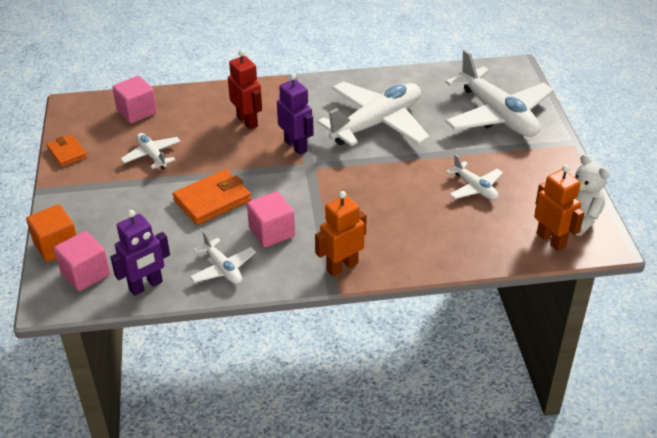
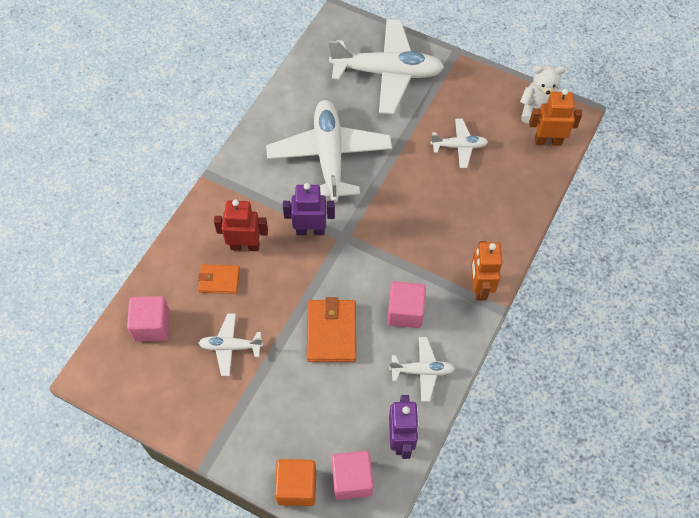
camera: 55 degrees left, 20 degrees up
orange wallet [47,135,87,167] -> orange wallet moved to [198,264,240,294]

